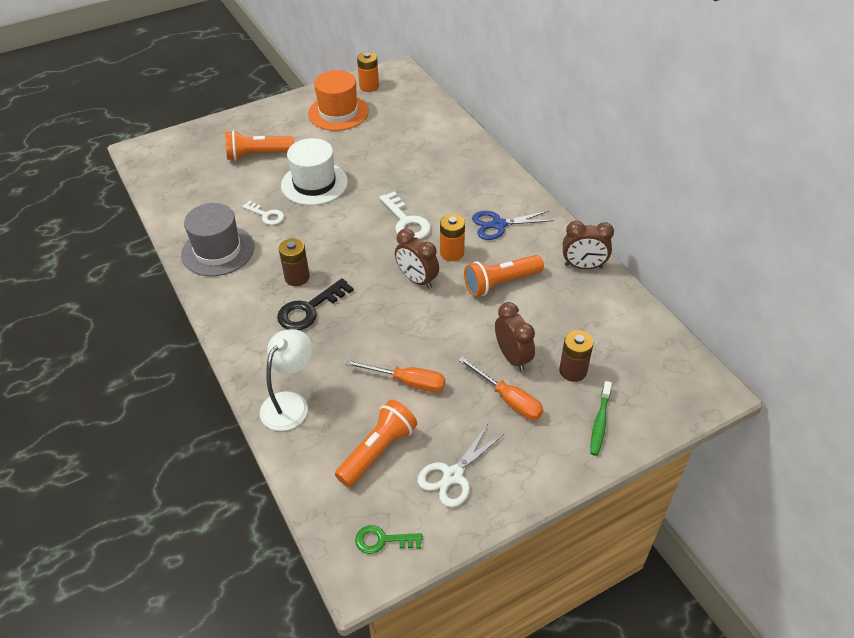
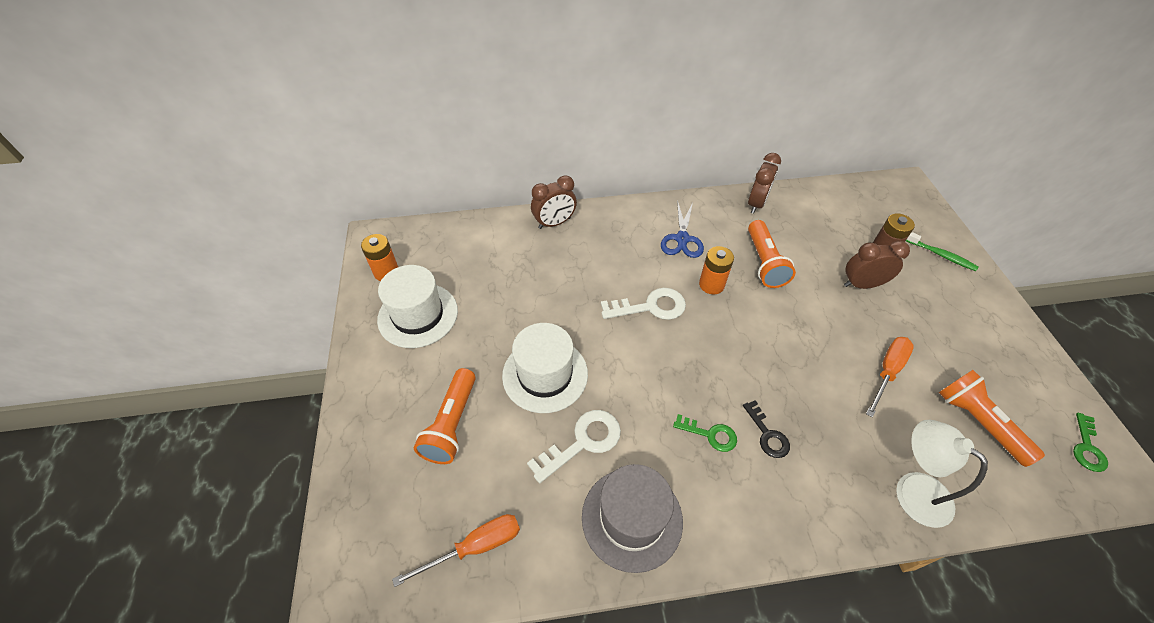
camera: 70 degrees left, 5 degrees up
white key [242,201,284,225] -> white key [527,410,621,483], size x1.58
black key [277,278,353,330] -> black key [743,400,790,458], size x0.63
brown battery [279,238,310,286] -> green key [673,414,737,452]
orange hat [308,70,369,131] -> white hat [377,265,458,348]
brown clock [395,229,439,289] -> brown clock moved to [531,175,577,229]
white scissors [418,424,504,507] -> none
orange screwdriver [458,356,543,420] -> orange screwdriver moved to [392,514,520,587]

